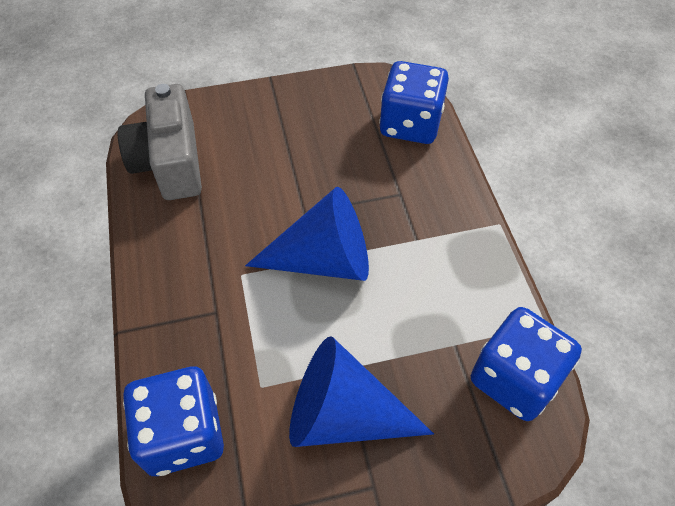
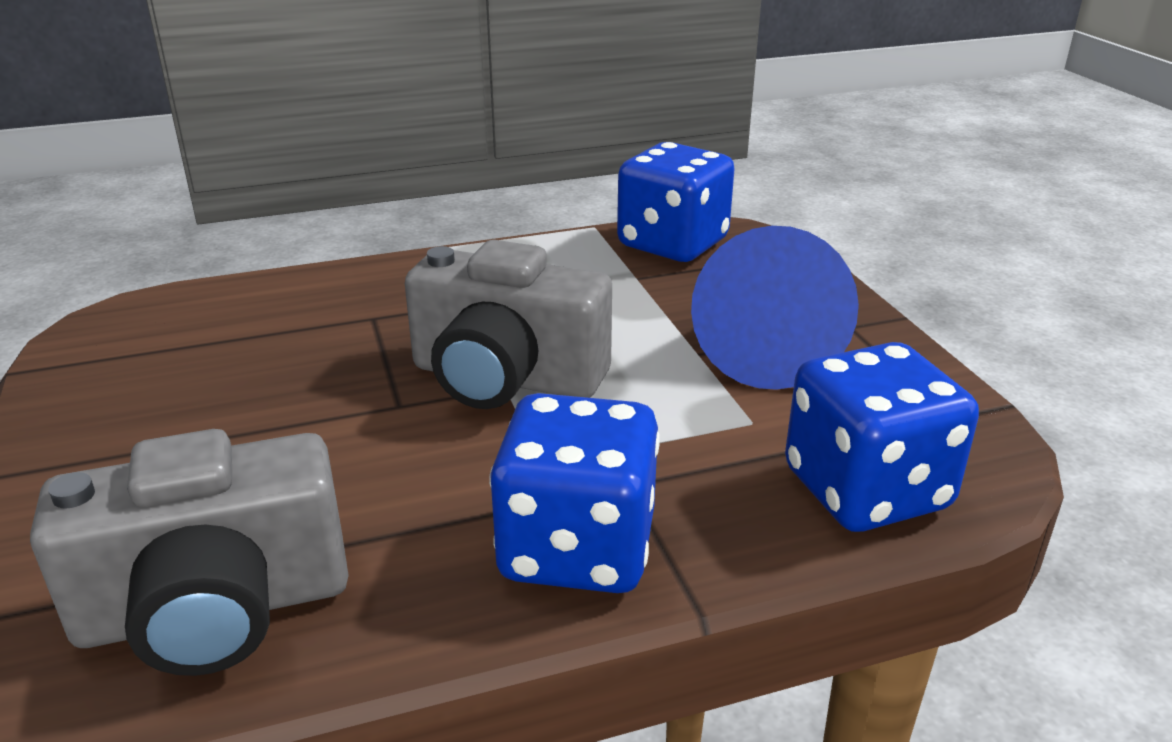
camera: 95 degrees left, 25 degrees down
blue cone [245,187,369,281] -> grey camera [405,240,612,409]
blue dice [379,61,449,144] -> blue dice moved to [489,393,660,593]

